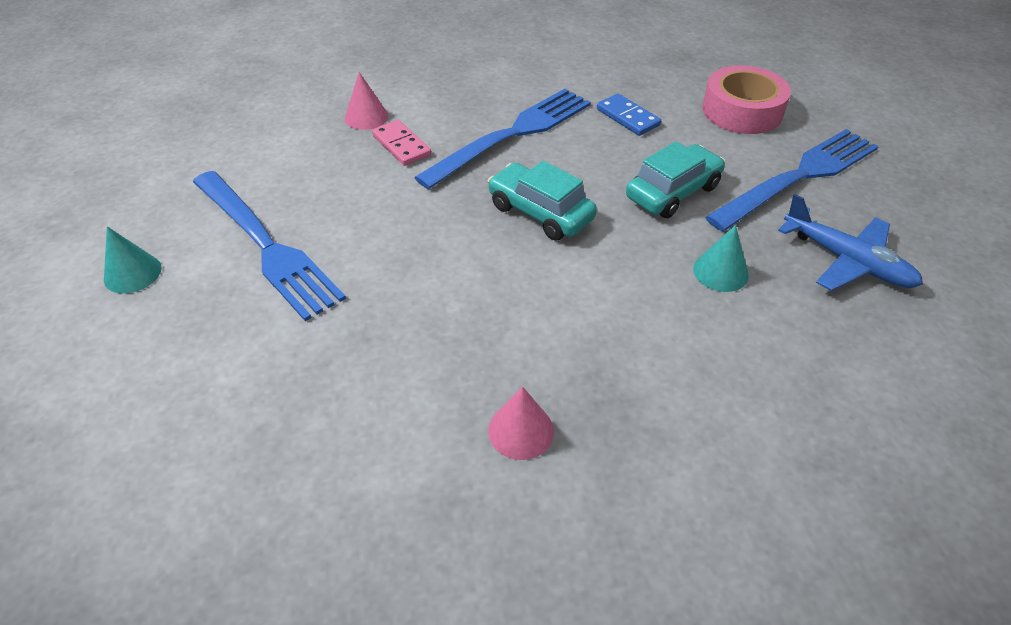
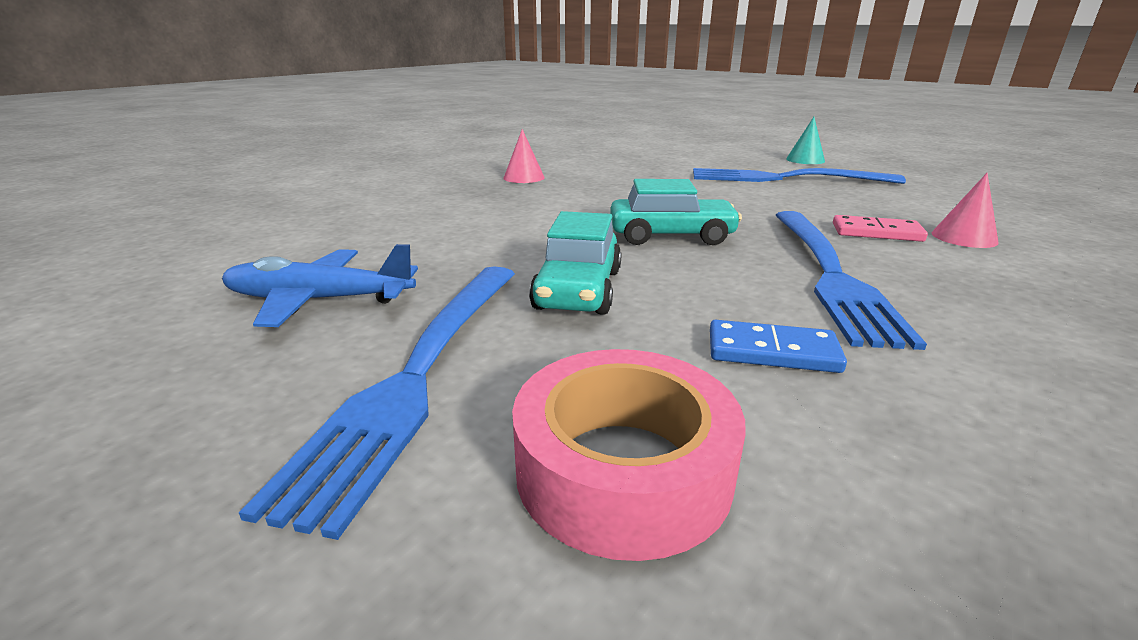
camera: 140 degrees right, 20 degrees down
turquoise cone [693,225,749,292] -> none

